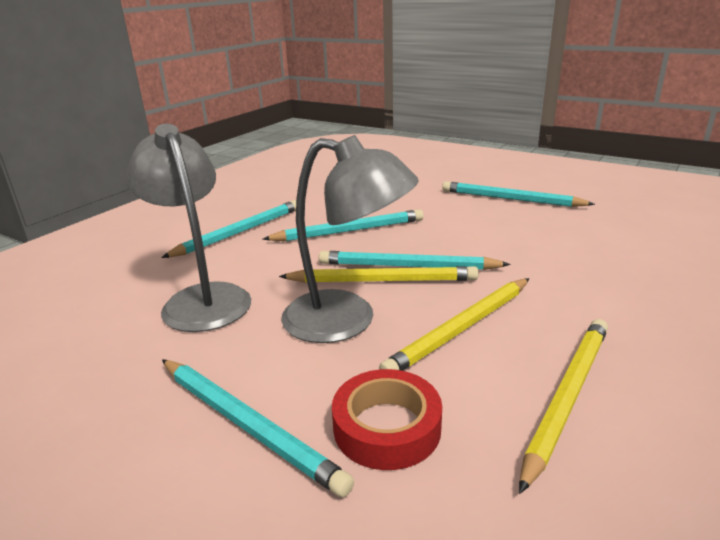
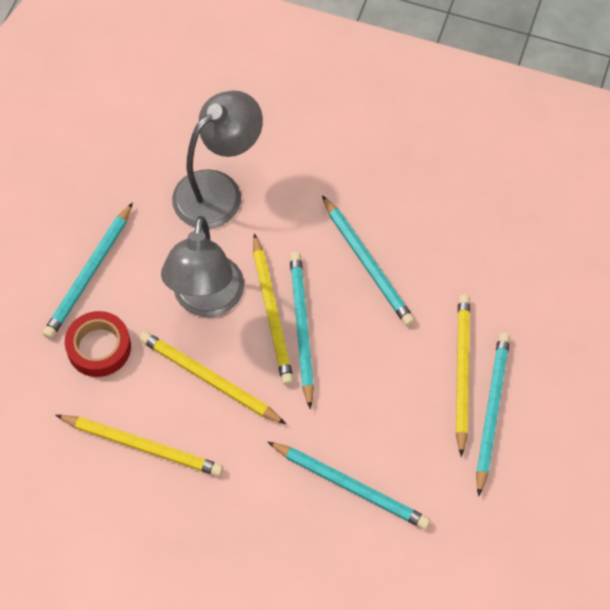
camera: 75 degrees right, 35 degrees up
turquoise pencil [161,200,296,258] -> turquoise pencil moved to [268,442,430,529]
none -> yellow pencil [456,294,470,457]

